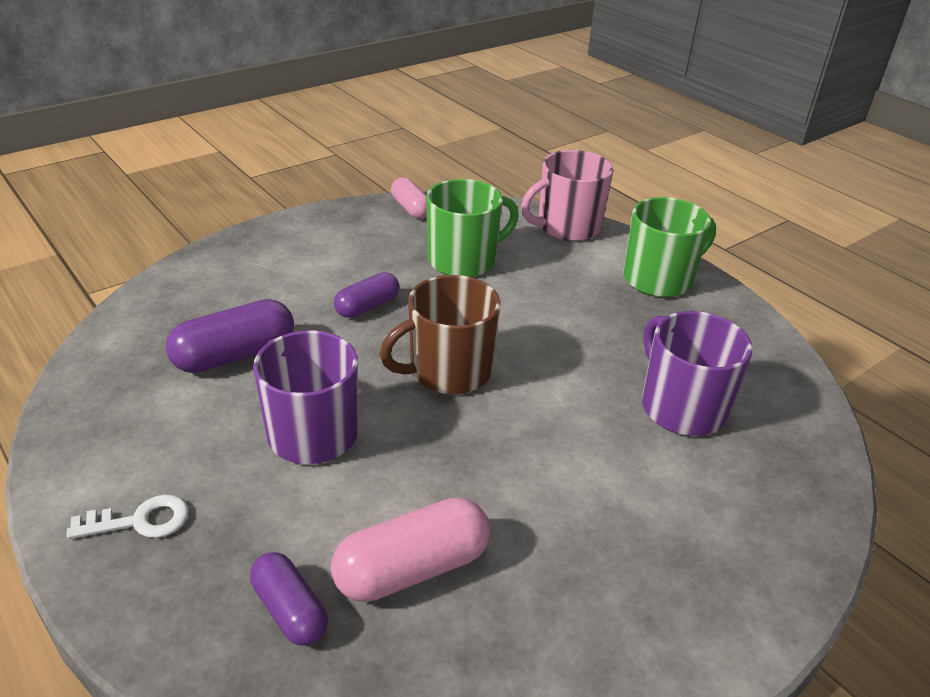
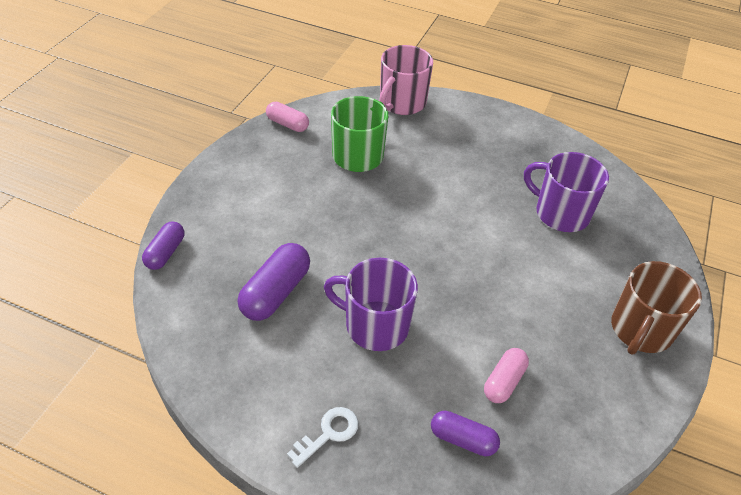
camera: 30 degrees left, 10 degrees up
pink capsule [331,497,490,602] -> pink capsule [484,348,529,403], size x0.64
purple capsule [334,272,399,318] -> purple capsule moved to [142,222,184,270]
brown mug [380,275,501,395] -> brown mug moved to [611,261,702,355]
green mug [623,197,716,298] -> none

